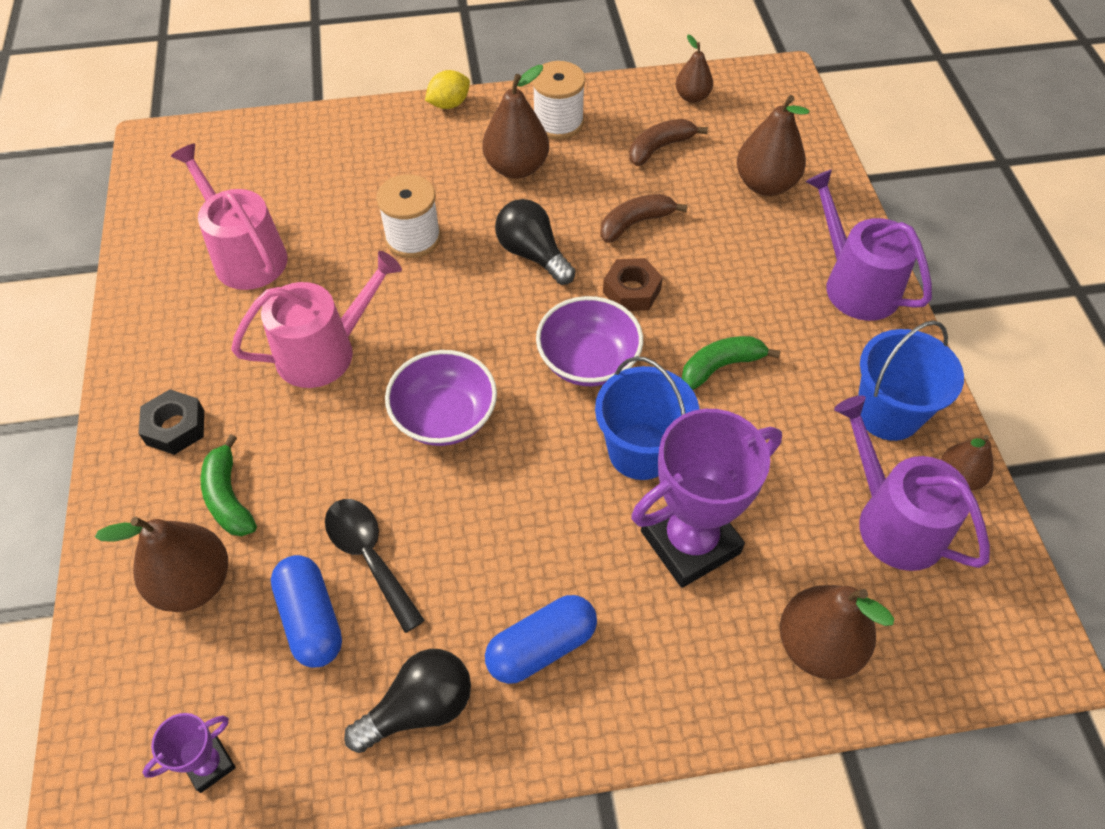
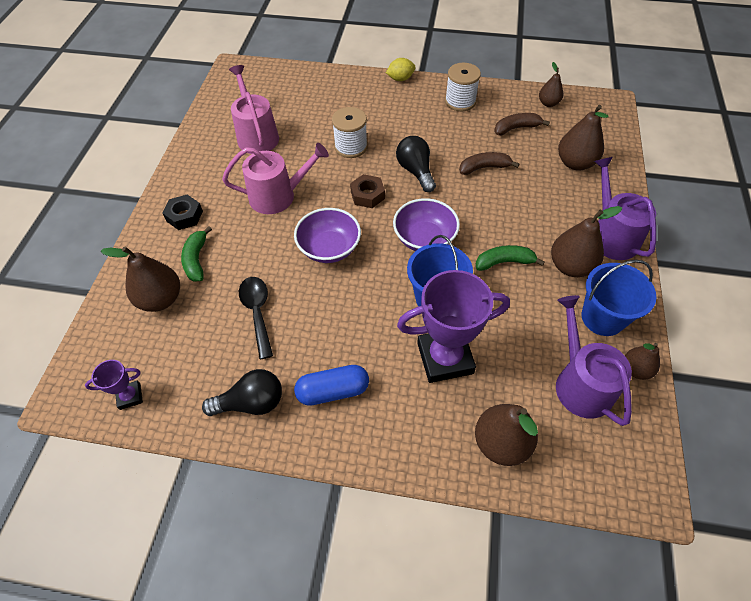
camera: 20 degrees right, 0 degrees up
blue capsule [271,555,342,668] -> none
brown pear [482,65,549,179] -> brown pear moved to [551,206,622,277]
brown nut [603,258,663,311] -> brown nut moved to [350,174,385,208]

